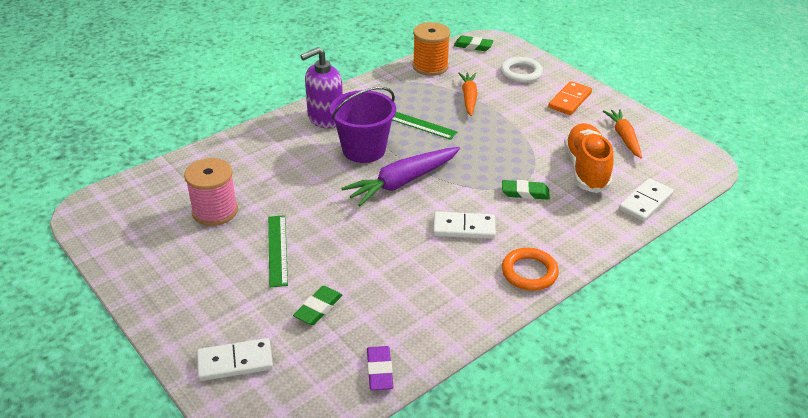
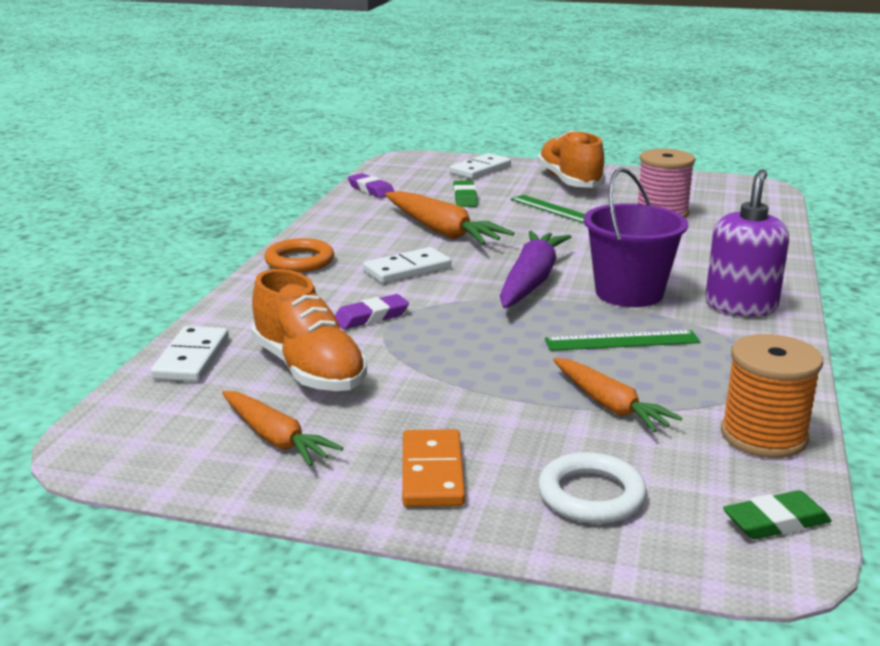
camera: 145 degrees right, 15 degrees down
green eraser [502,180,550,200] -> purple eraser [335,294,409,329]
none -> orange carrot [385,191,514,245]
none -> orange shoe [537,130,606,188]

